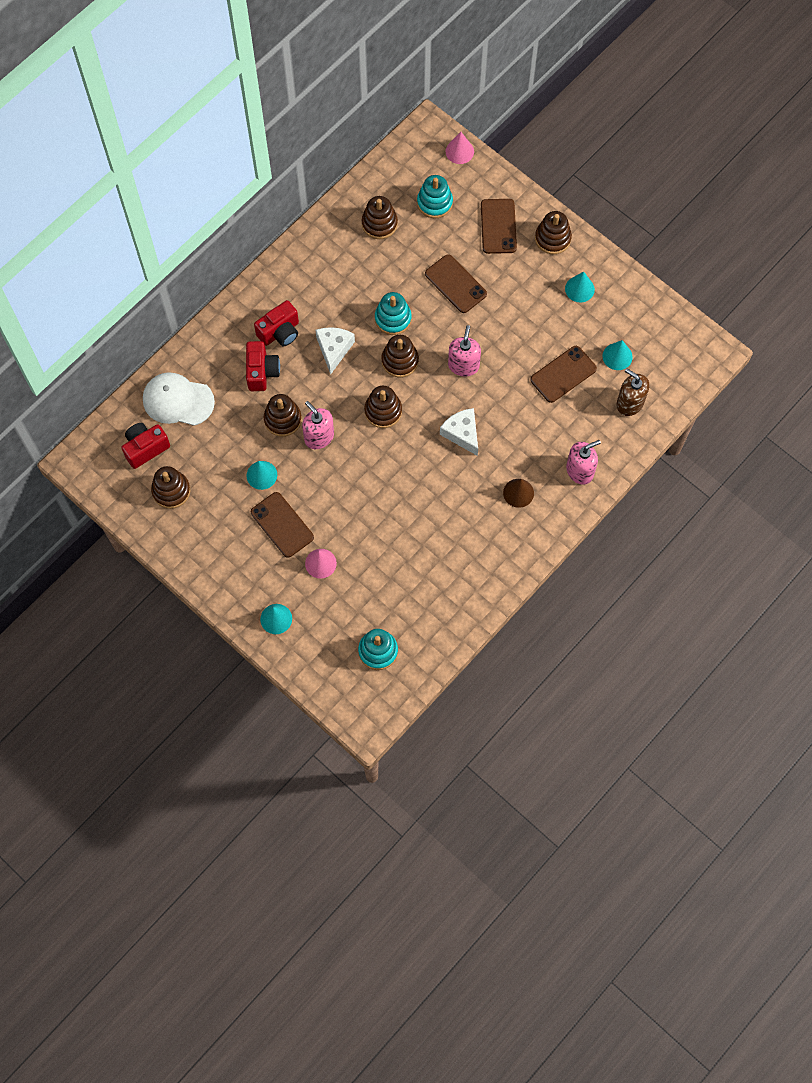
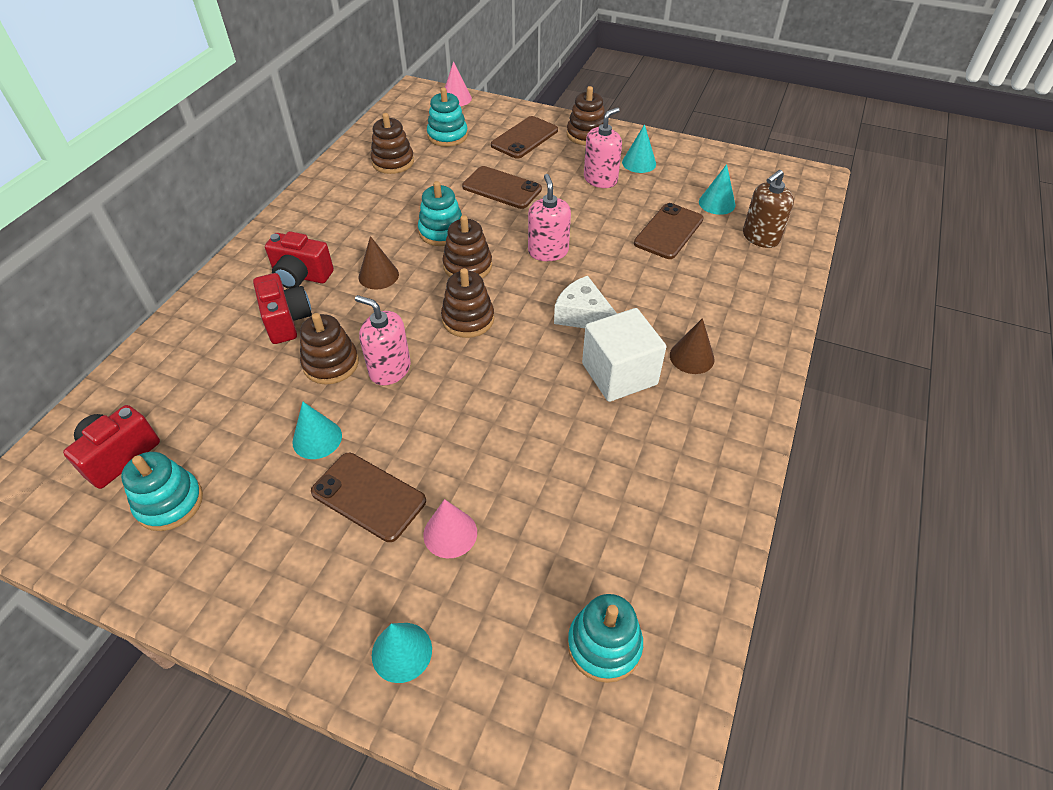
camera: 20 degrees left, 20 degrees down
white cap [143,372,215,426] -> none
brown stacking toy [151,466,190,509] -> turquoise stacking toy [121,452,203,531]
red camera [254,300,299,346] -> red camera turned 75 degrees clockwise [265,231,334,289]
white cheese [316,327,355,374] -> brown cone [359,236,399,289]
brown phone [481,199,517,254] -> brown phone turned 60 degrees clockwise [491,116,558,159]
pink soap dispenser [566,440,601,485] -> pink soap dispenser moved to [584,107,622,188]
brown soap dispenser [616,368,649,416] -> brown soap dispenser turned 60 degrees counterclockwise [743,170,794,248]
none -> white cube [582,308,666,402]

